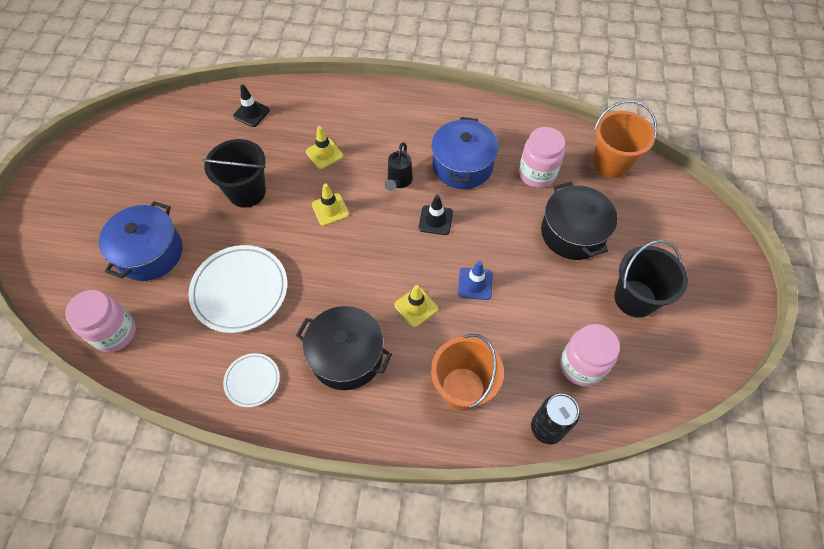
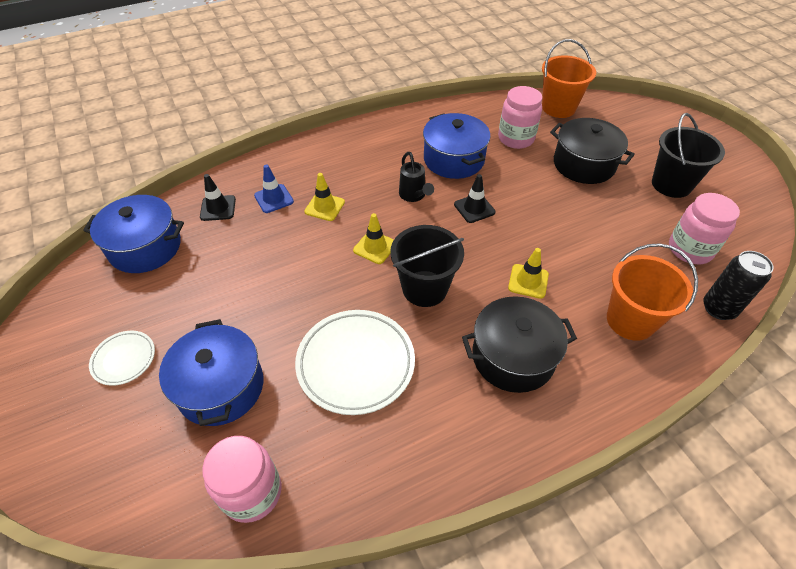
camera: 35 degrees left, 10 degrees down
black bucket [202,139,266,208] -> black bucket moved to [390,225,464,307]
white plate [223,353,280,407] -> white plate moved to [89,331,155,386]
blue traffic cone [458,261,493,300] -> blue traffic cone moved to [254,165,294,213]
none -> blue pot [83,195,184,273]

